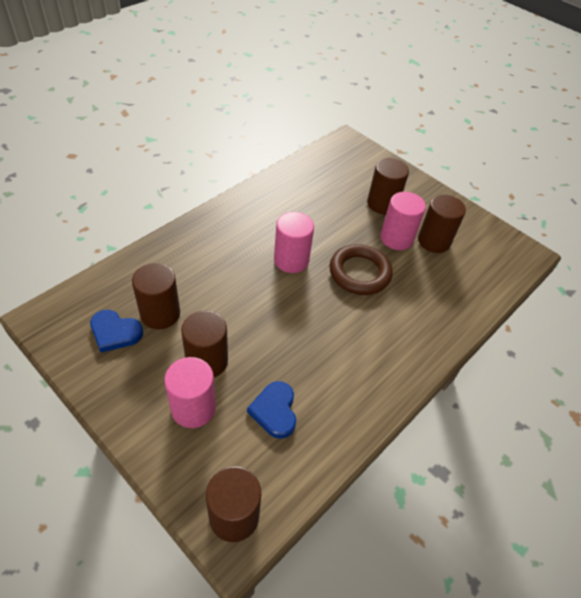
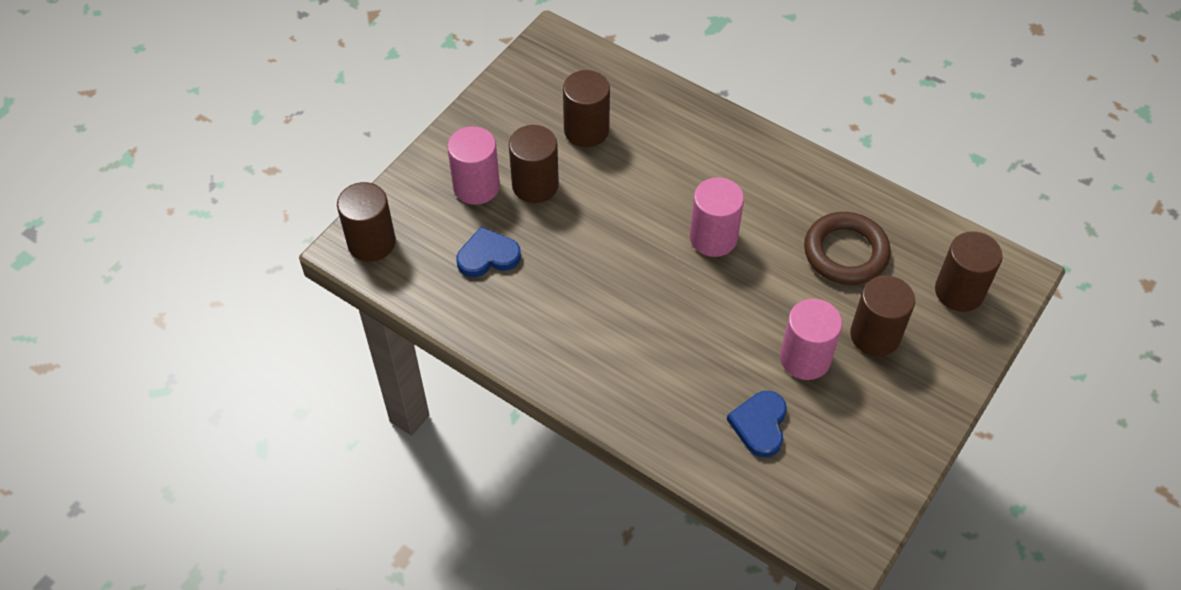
camera: 85 degrees right, 5 degrees up
blue heart [90,310,143,353] -> blue heart moved to [727,391,787,457]
brown ring [330,244,393,295] -> brown ring moved to [804,212,891,285]
brown cylinder [418,195,466,253] -> brown cylinder moved to [935,231,1003,312]

